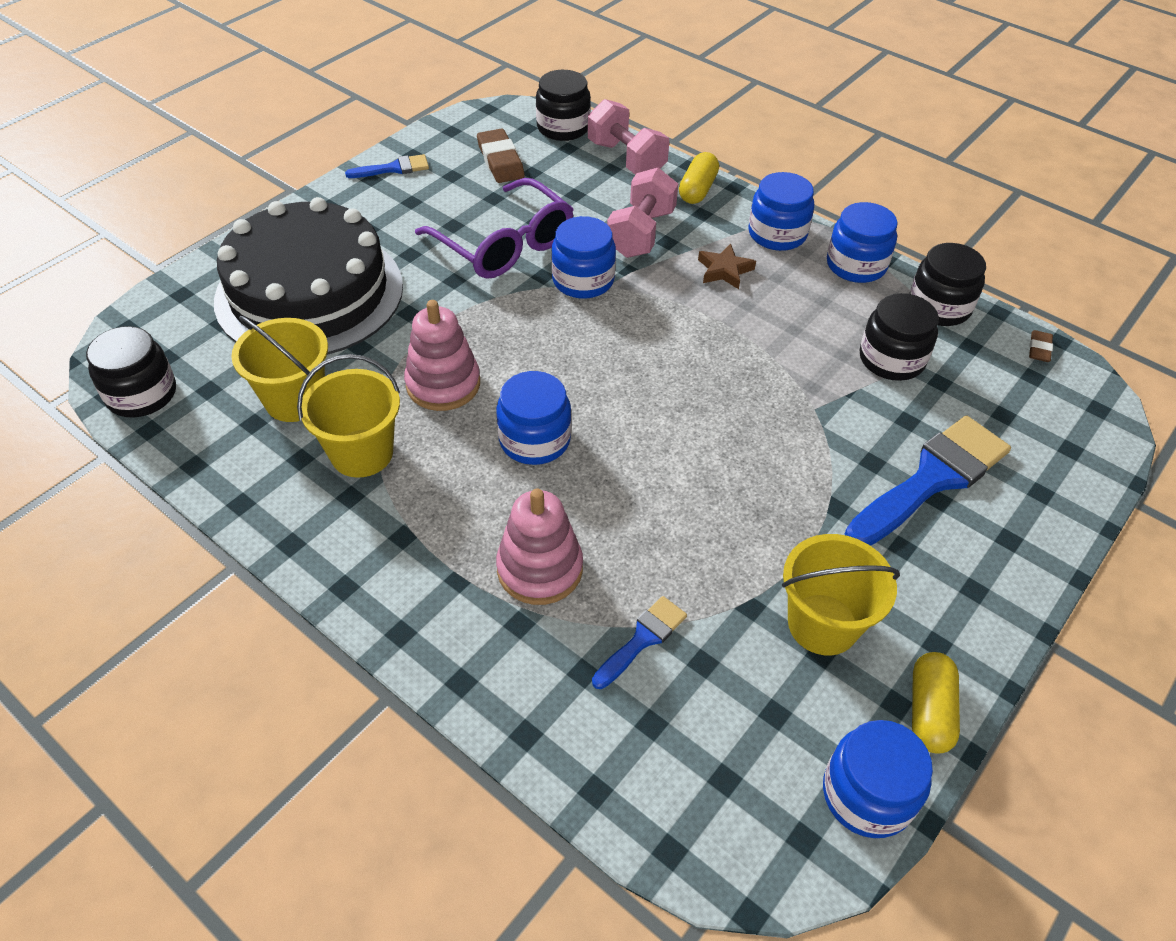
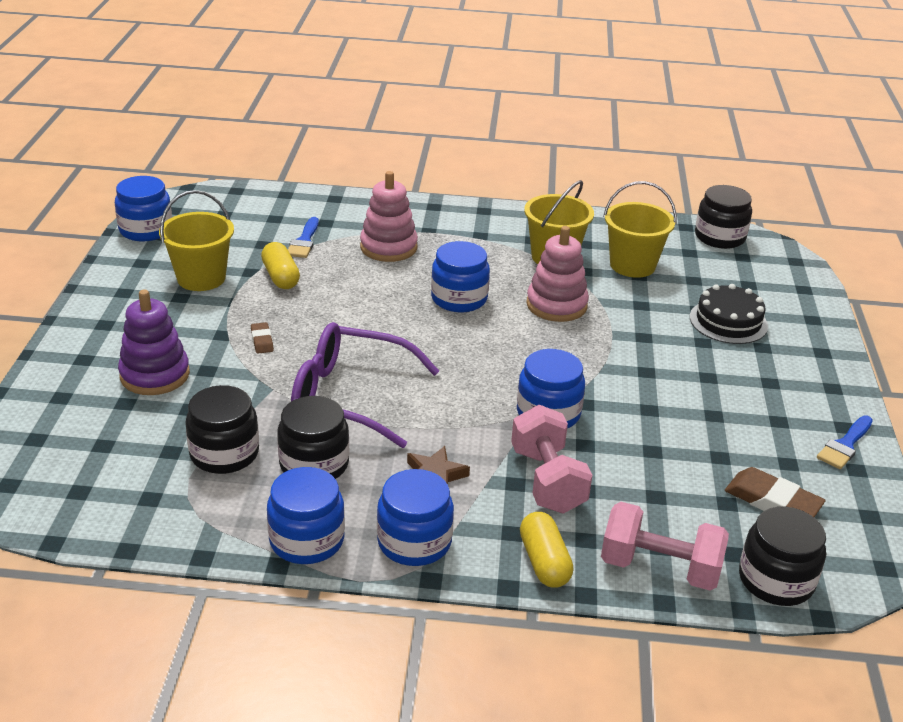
camera: 145 degrees right, 15 degrees down
black cake [214,197,403,355] -> black cake [690,284,768,344], size x0.46
purple glasses [415,178,574,279] -> purple glasses moved to [291,322,439,448]
blue brush [845,415,1011,546] -> purple stacking toy [118,290,190,395]
black jar [909,243,986,326] -> black jar moved to [277,396,349,479]
yellow capsule [912,652,960,754] -> yellow capsule moved to [261,242,300,289]
brown eraser [1029,330,1053,362] -> brown eraser moved to [251,322,274,354]

